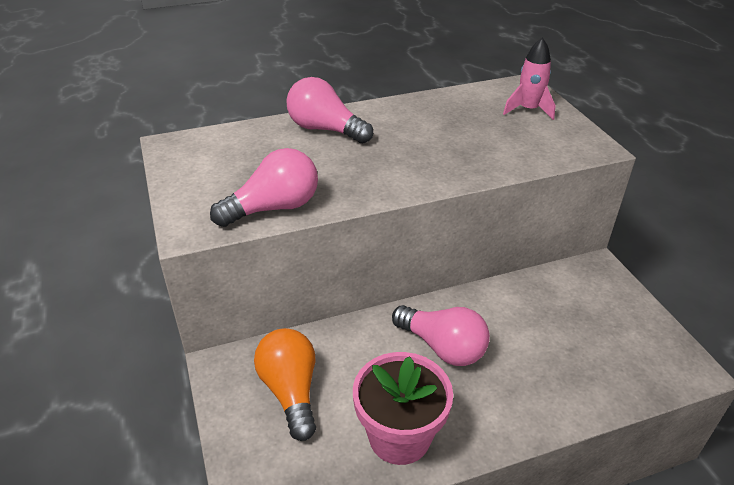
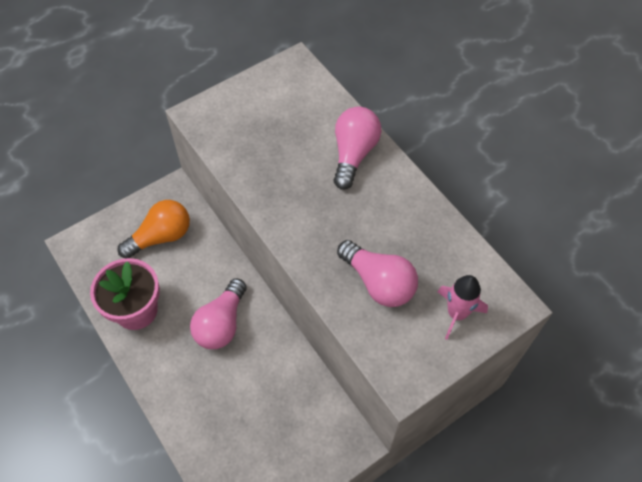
camera: 75 degrees right, 20 degrees up
pink light bulb [210,148,318,227] -> pink light bulb moved to [337,240,418,307]

